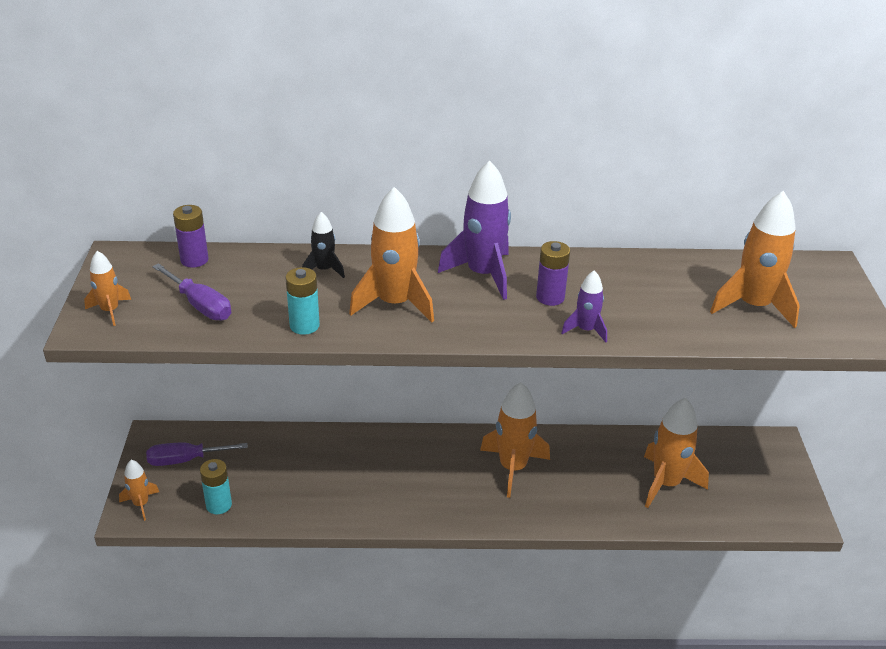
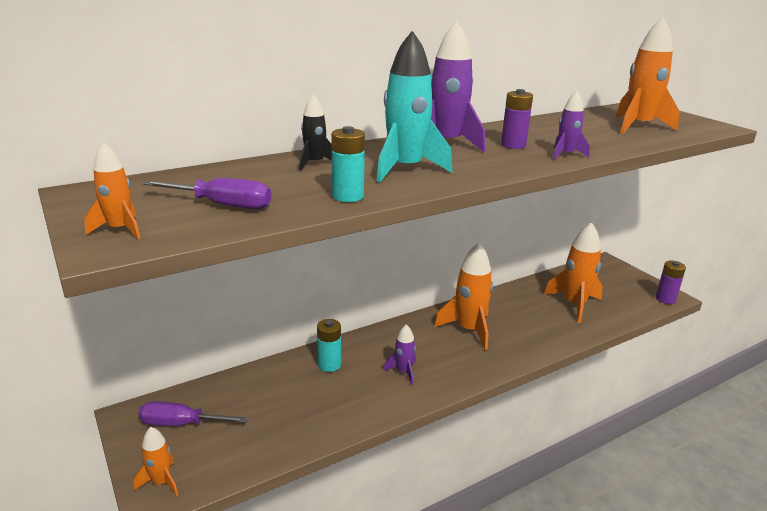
camera: 30 degrees left, 10 degrees down
purple screwdriver [146,442,248,466] -> purple screwdriver turned 45 degrees clockwise [138,401,248,426]
purple battery [173,205,209,268] -> purple battery moved to [656,261,686,304]
turquoise battery [200,459,232,514] -> turquoise battery moved to [317,319,341,372]
orange rocket [349,187,434,323] -> turquoise rocket [376,31,452,183]
none -> purple rocket [383,324,416,385]

